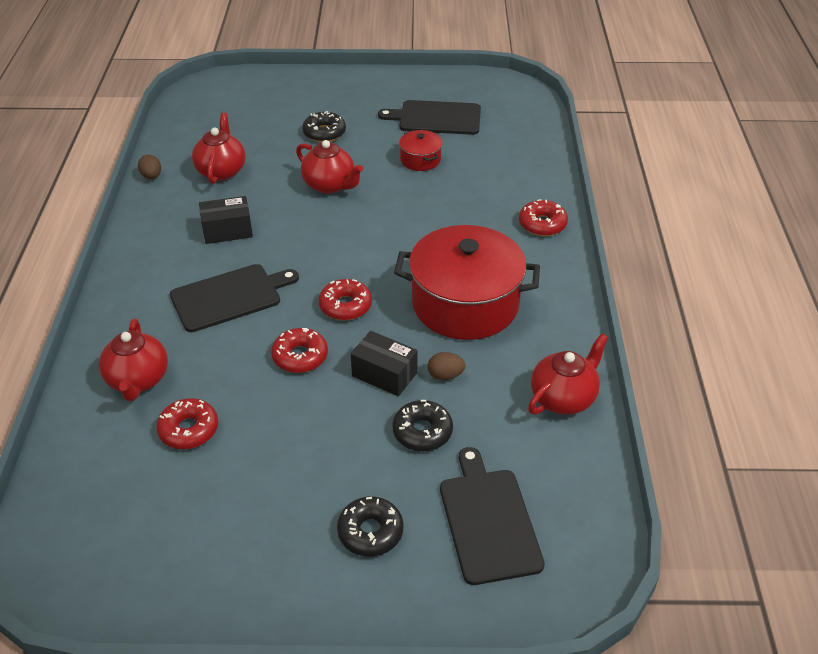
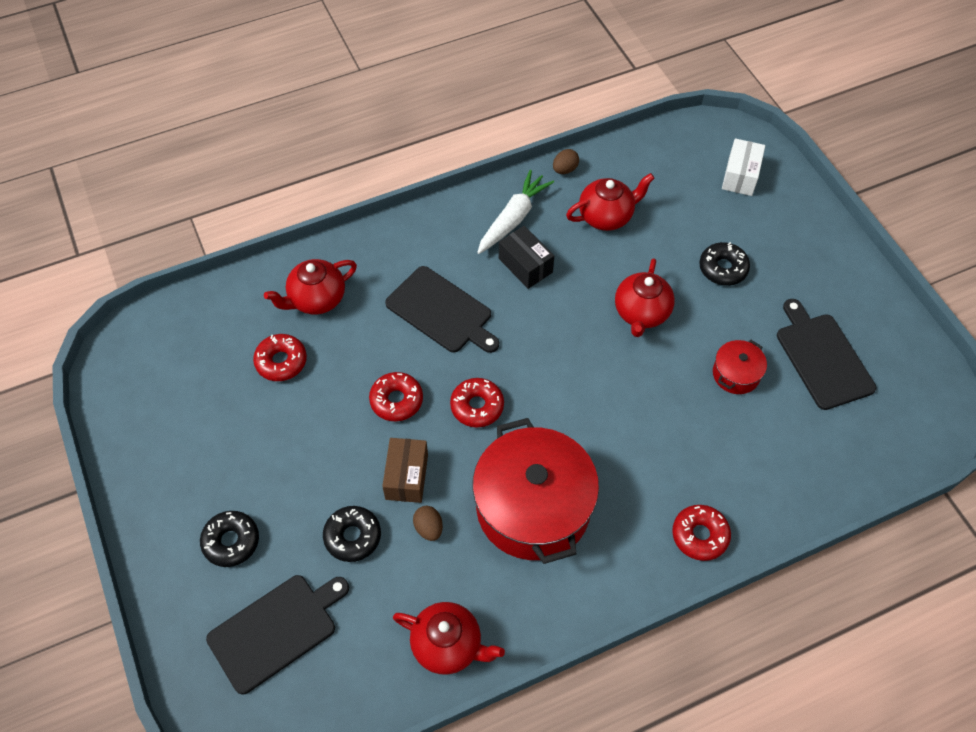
camera: 65 degrees right, 15 degrees up
black box [351,331,418,396] -> brown box [382,438,428,503]
none -> white carrot [477,170,554,254]
none -> white box [722,138,765,196]

